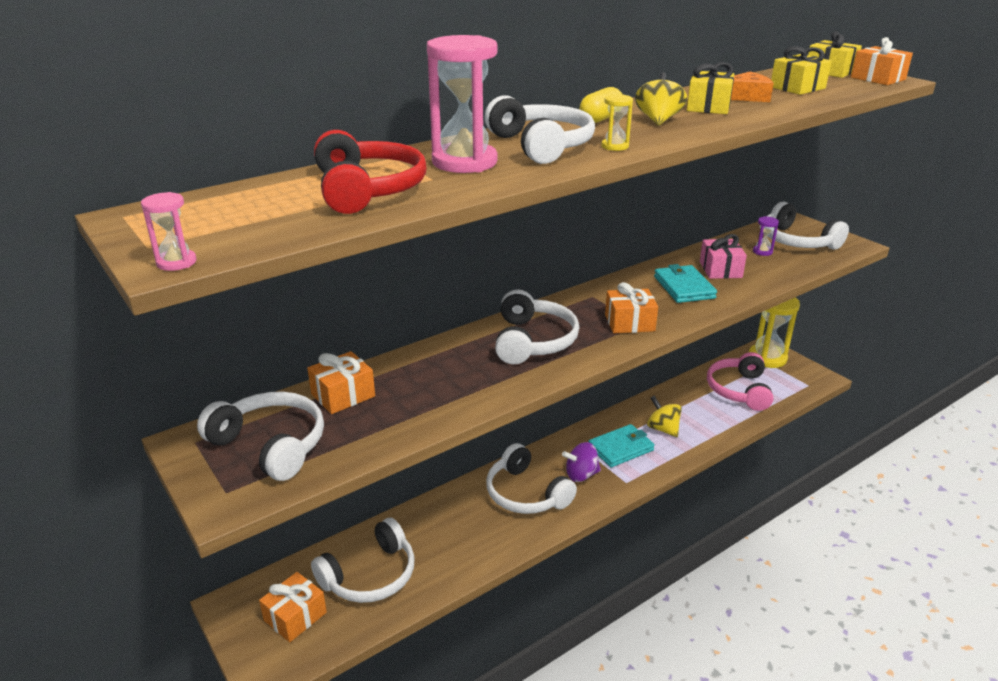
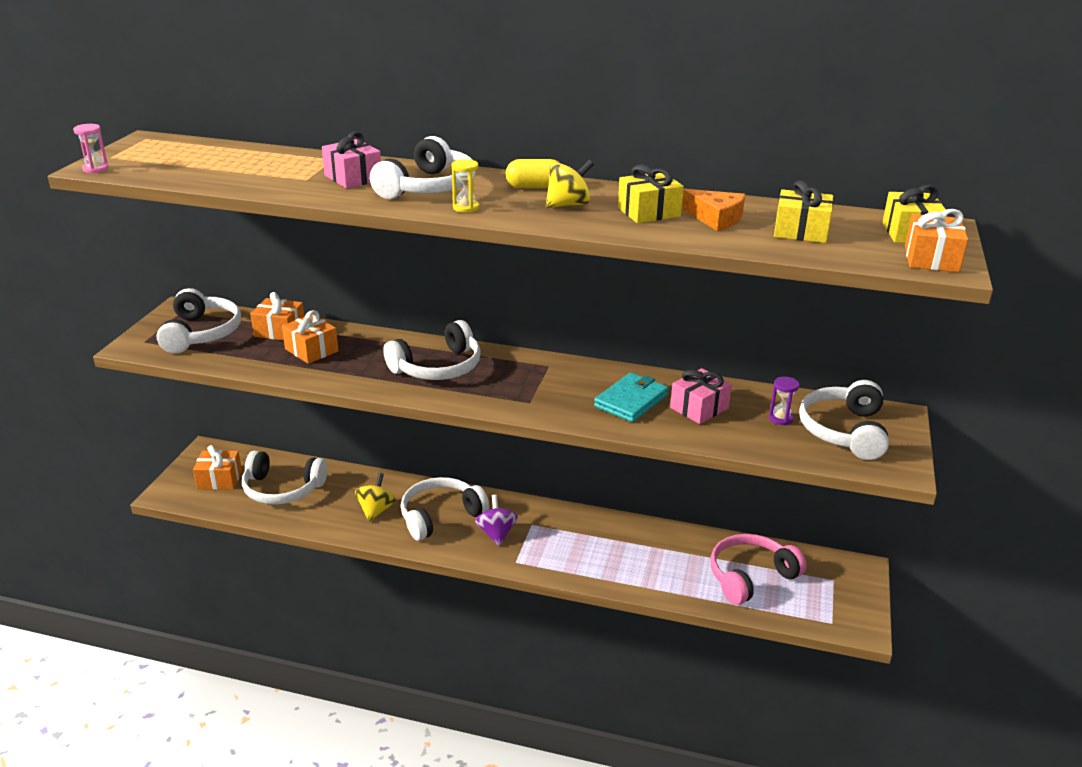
camera: 50 degrees right, 0 degrees up
red headphones [314,130,427,214] -> none
pink hourglass [427,35,498,173] -> pink gift [322,132,381,189]
white headphones [486,443,577,514] -> white headphones turned 45 degrees clockwise [401,477,489,541]
purple spinning top [562,442,601,482] -> purple spinning top turned 45 degrees clockwise [475,495,518,546]
turquoise wallet [589,424,655,467] -> none
orange gift [605,282,658,333] -> orange gift moved to [282,310,338,364]
yellow spinning top [647,396,682,437] -> yellow spinning top moved to [355,473,396,522]
yellow hourglass [749,297,800,368] -> none

